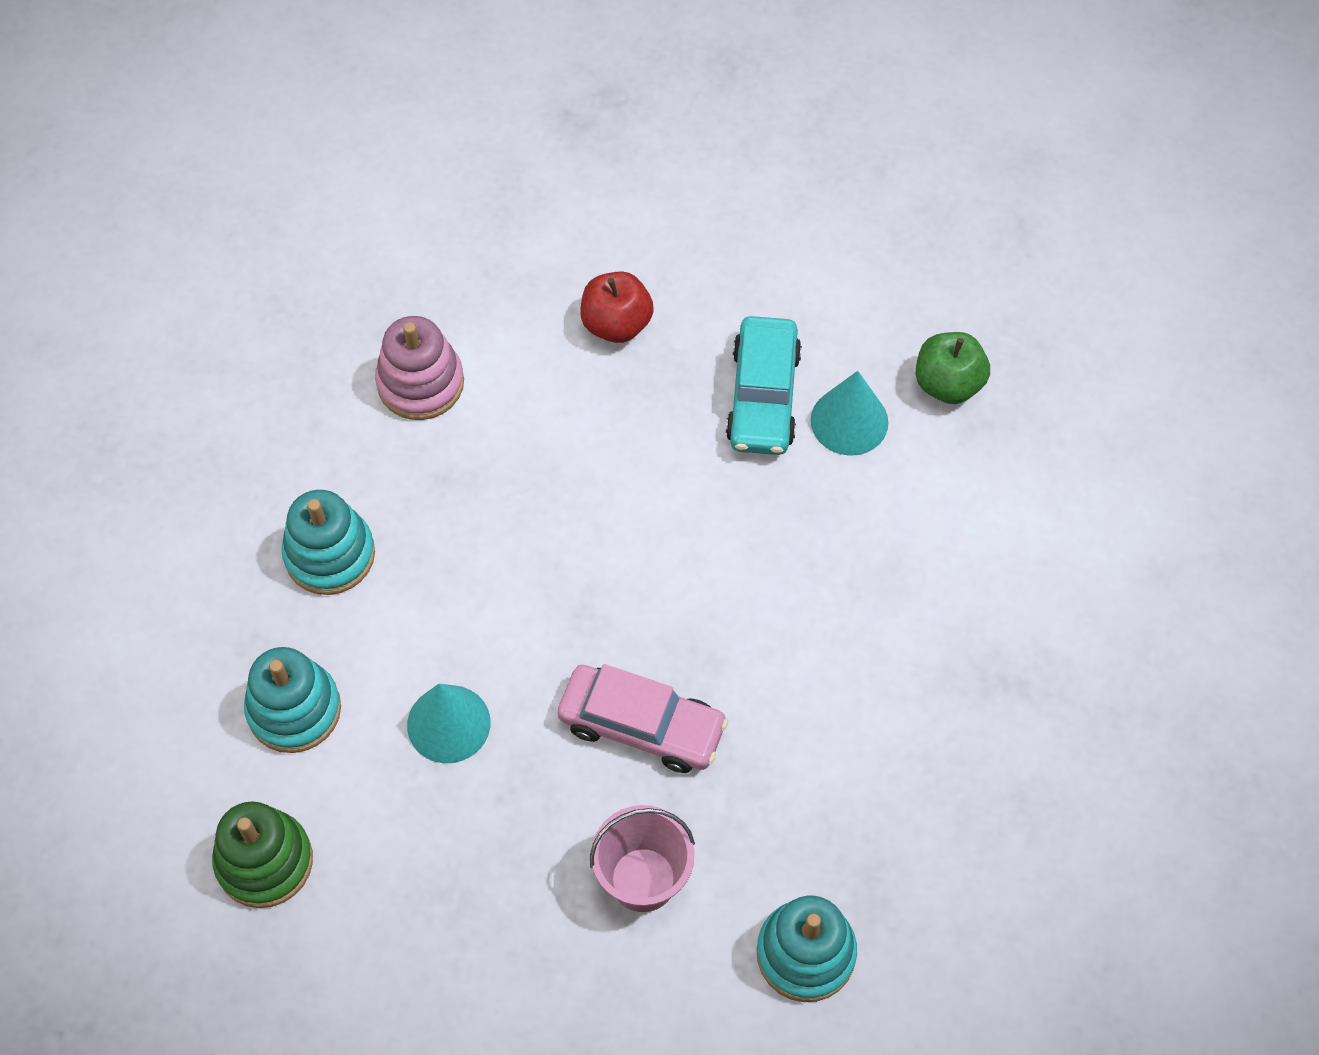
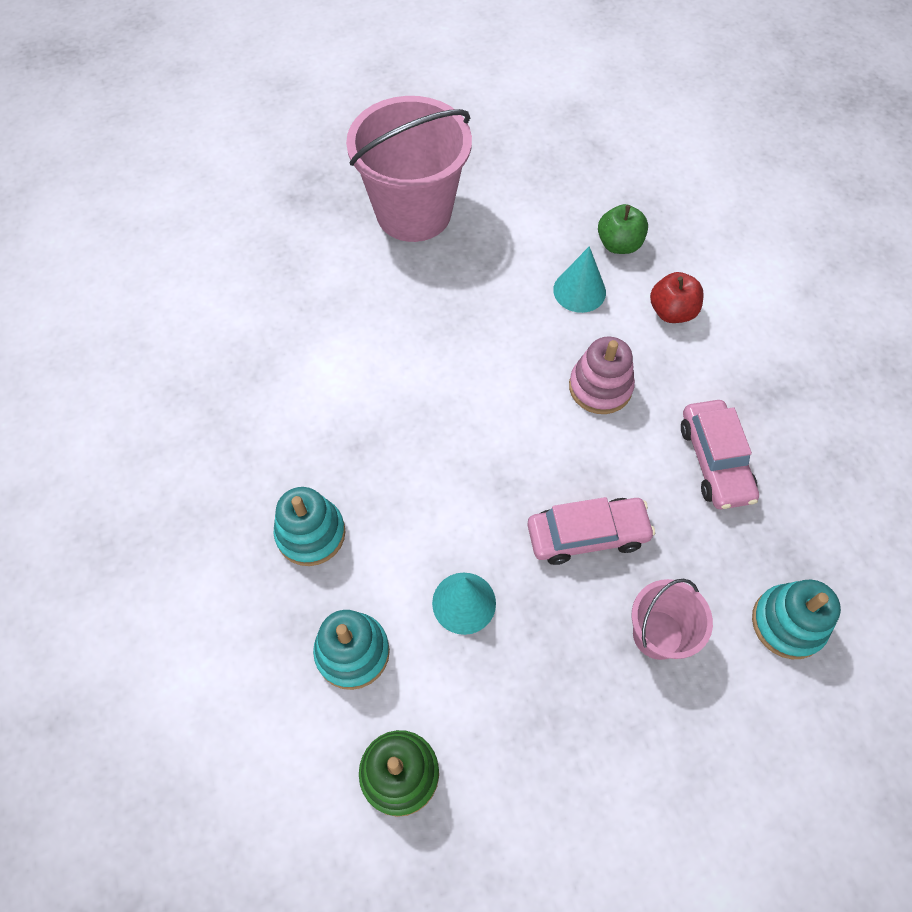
camera: 30 degrees left, 0 degrees up
pink stacking toy [375,316,464,420] -> pink stacking toy moved to [569,337,635,414]
red apple [580,271,654,343] -> red apple moved to [650,272,704,323]
turquoise car [726,316,802,455] -> none
none -> pink bucket [346,96,472,242]
none -> pink car [681,400,759,510]

